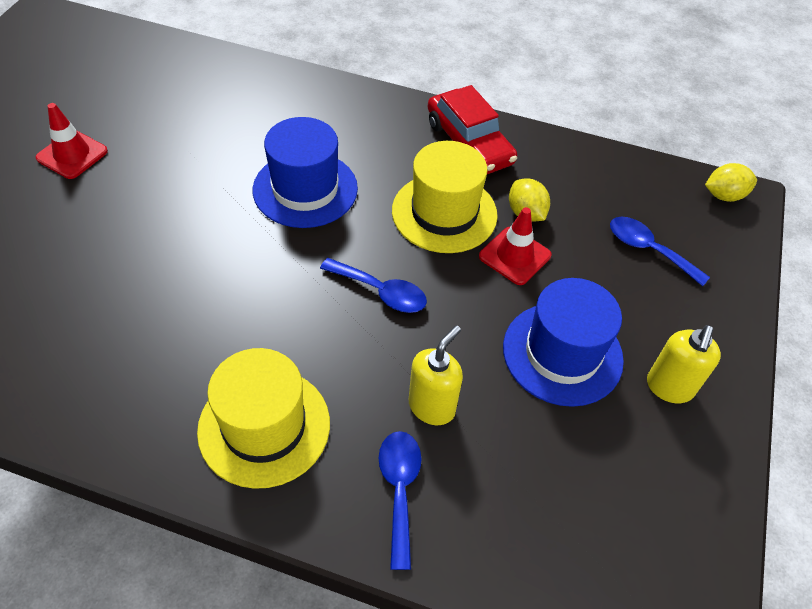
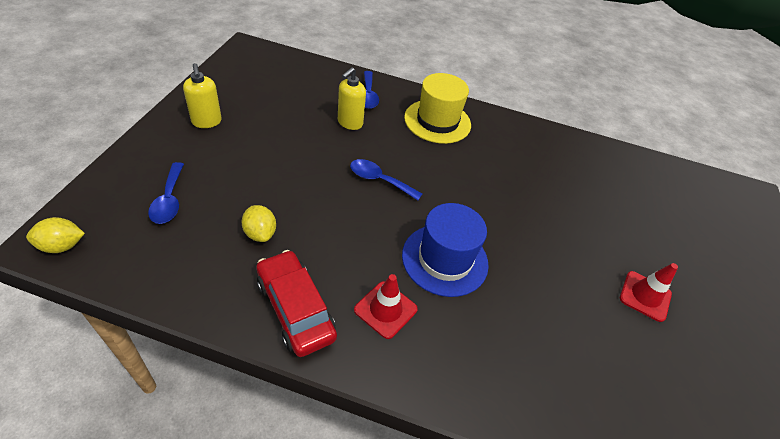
camera: 175 degrees right, 5 degrees down
yellow hat [392,141,498,253] -> none
red traffic cone [479,207,551,285] -> red traffic cone moved to [354,274,418,339]
blue hat [503,278,624,407] -> none
blue spoon [610,217,710,286] -> blue spoon turned 45 degrees clockwise [148,162,184,224]
yellow soap dispenser [647,325,721,403] -> yellow soap dispenser turned 135 degrees clockwise [183,63,222,128]

